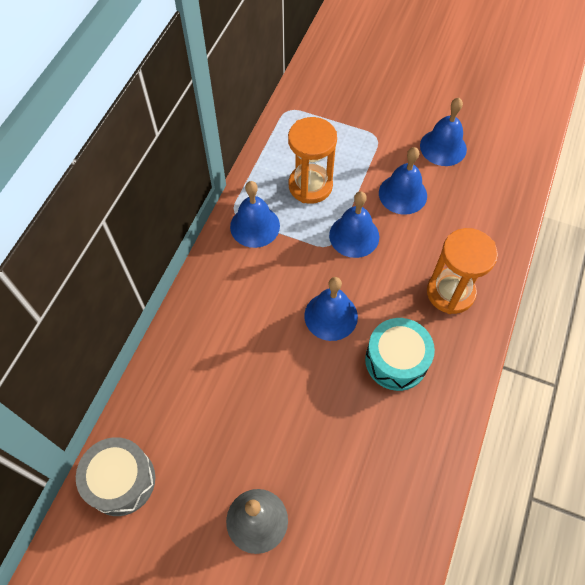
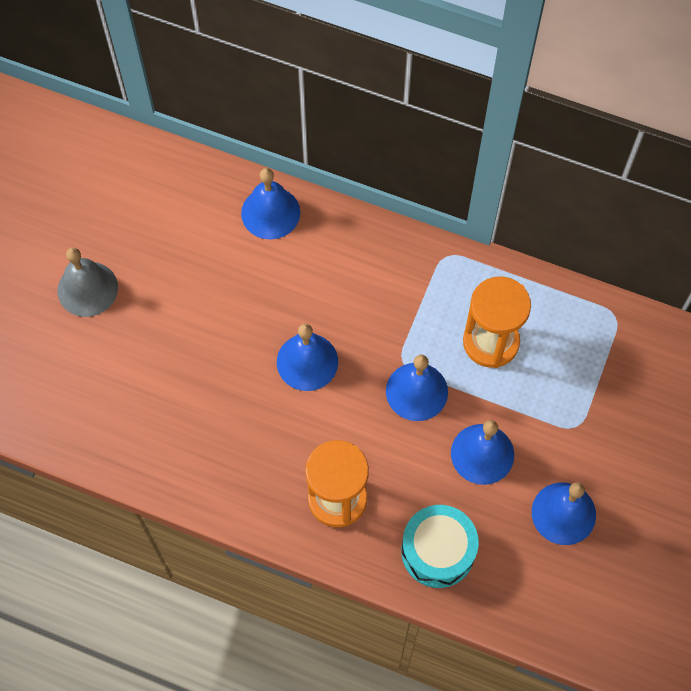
camera: 90 degrees right, 5 degrees up
grey drum [76,437,155,516] -> none
blue bell [230,181,280,248] -> blue bell moved to [241,168,300,239]
turquoise drum [365,318,435,391] -> turquoise drum moved to [401,505,479,588]

